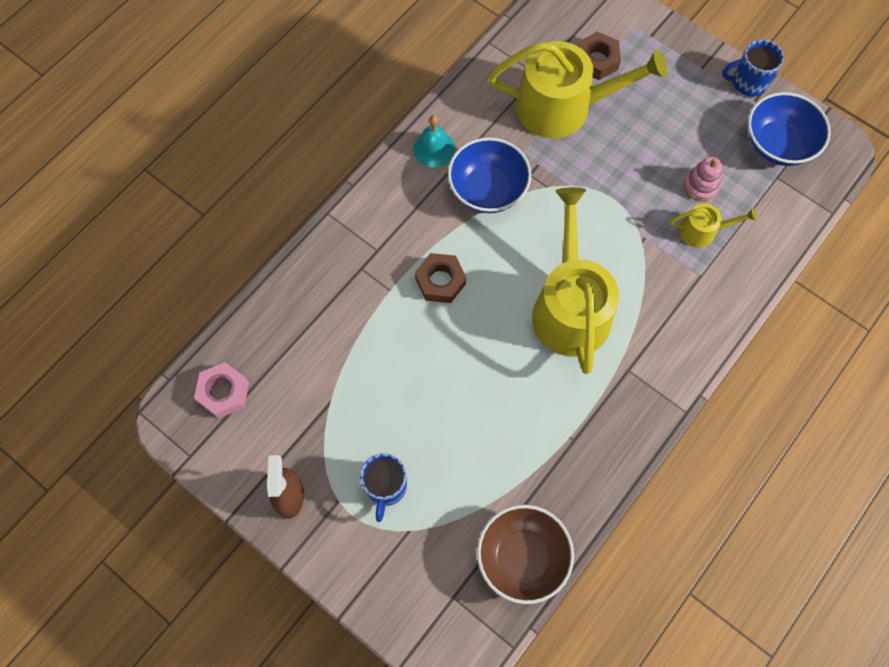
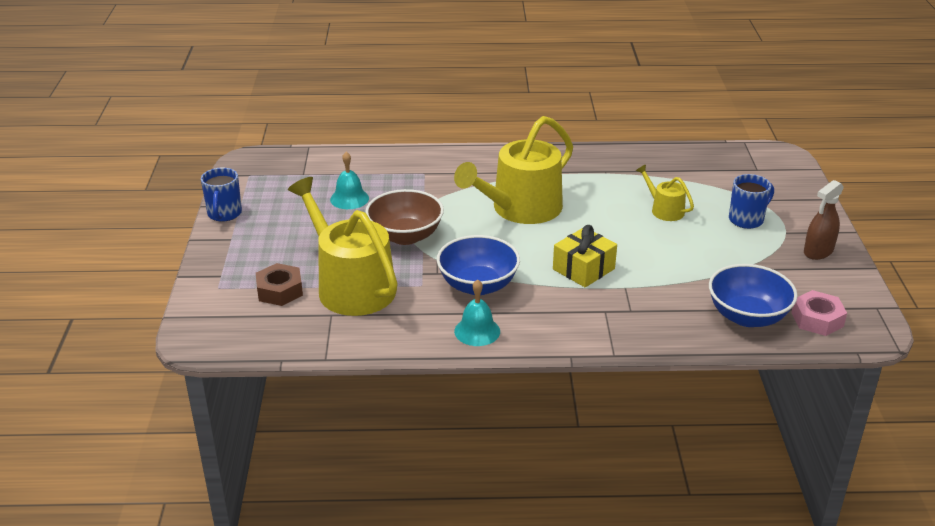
camera: 130 degrees left, 35 degrees down
brown nut [415,253,466,303] -> yellow gift [553,225,617,287]
brown bowl [477,505,574,604] -> brown bowl moved to [365,189,444,245]
yellow watering can [670,203,757,248] -> yellow watering can moved to [636,165,694,221]
pink stacking toy [683,157,722,201] -> turquoise bell [330,152,369,209]
blue mug [722,39,784,97] -> blue mug turned 45 degrees clockwise [201,167,242,222]
blue bowl [748,92,831,166] -> blue bowl moved to [709,264,798,327]

